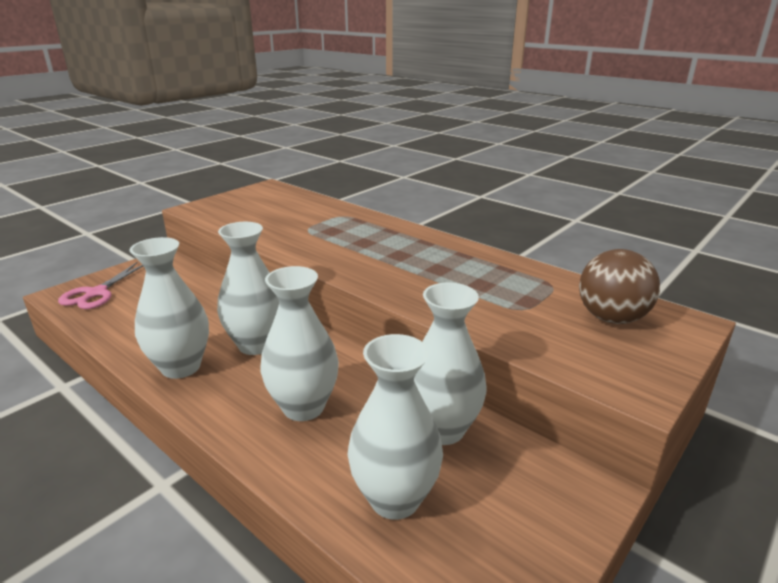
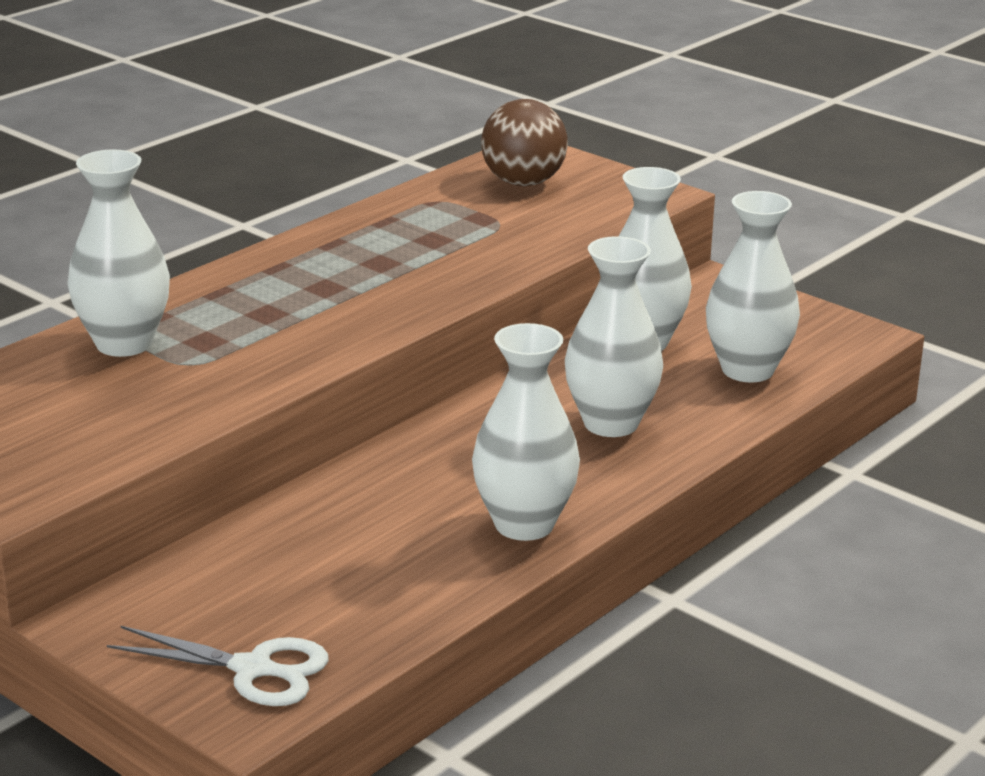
camera: 90 degrees left, 0 degrees up
pink scissors [58,262,143,309] -> white scissors [107,626,328,706]
white vase [217,222,279,355] -> white vase moved to [67,149,170,357]

